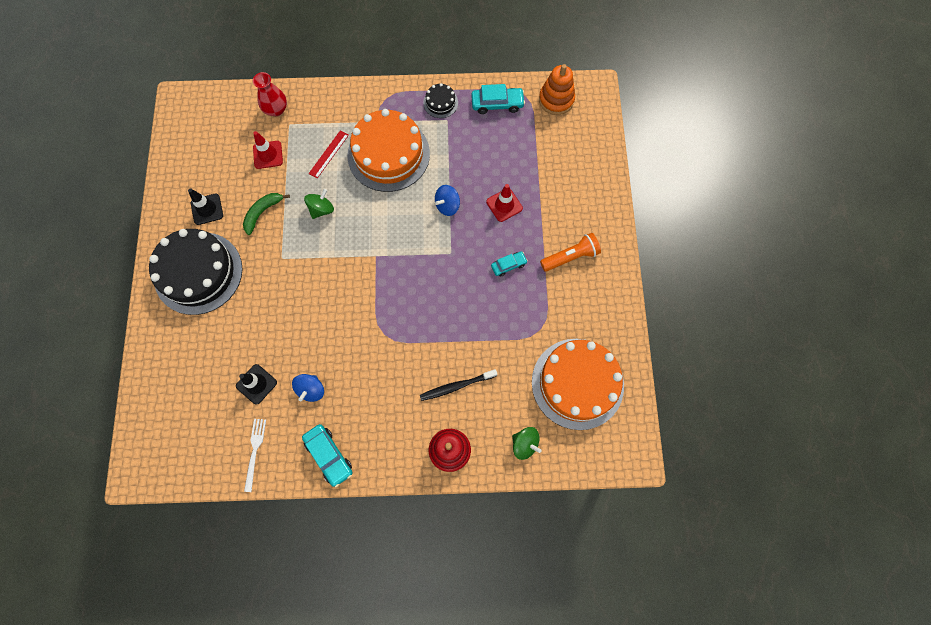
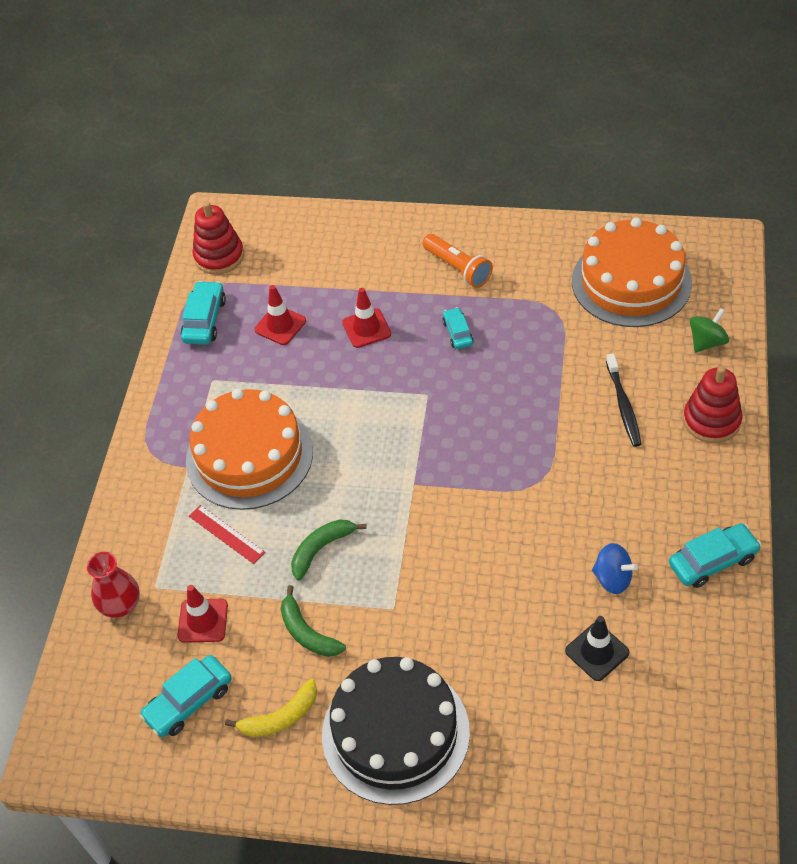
camera: 75 degrees left, 20 degrees down
black traffic cone [188,188,223,225] -> yellow banana [225,679,317,737]
white fork [244,419,266,492] -> none
green spinning top [304,189,334,219] -> green banana [291,519,367,581]
black cake [423,83,458,118] -> none
blue spinning top [435,185,460,216] -> none
orange stacking toy [539,64,575,115] -> red stacking toy [192,201,244,275]
orange flashlight [540,233,601,272] -> orange flashlight turned 150 degrees clockwise [423,234,493,288]
none -> turquoise car [139,655,232,737]
none -> red traffic cone [254,285,306,345]

